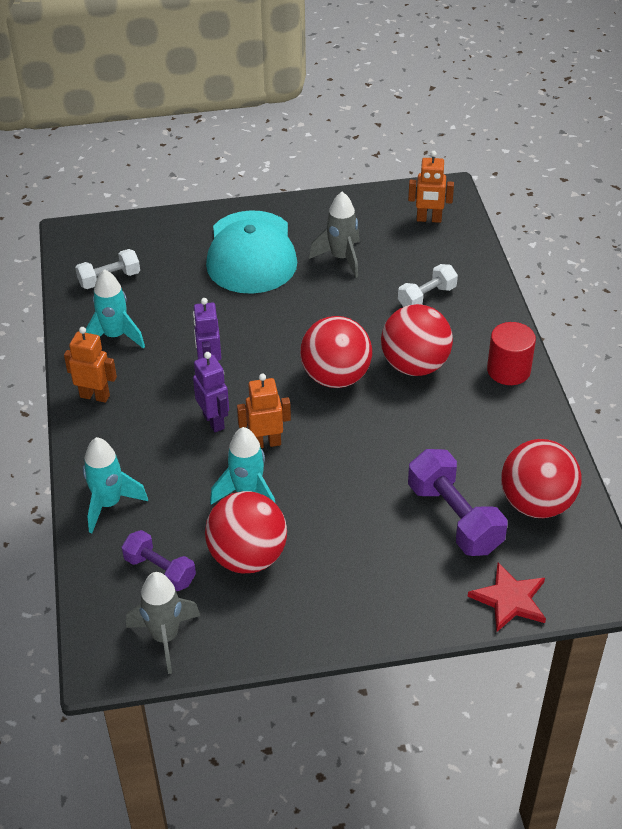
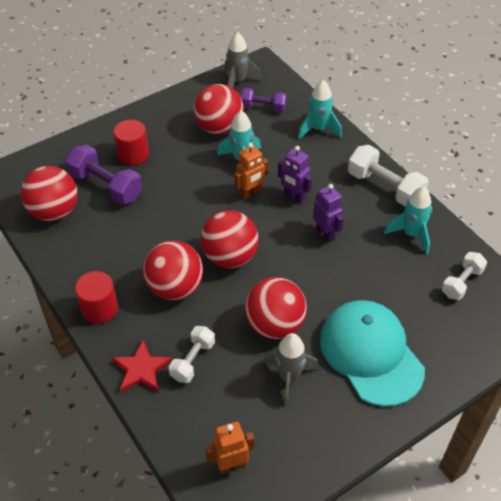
camera: 155 degrees right, 5 degrees up
orange robot [64,327,117,403] -> white dumbbell [348,145,429,207]
red star [467,562,546,632] -> red star moved to [111,339,172,393]
none -> red cylinder [113,120,149,166]
none -> red ball [245,277,307,339]

